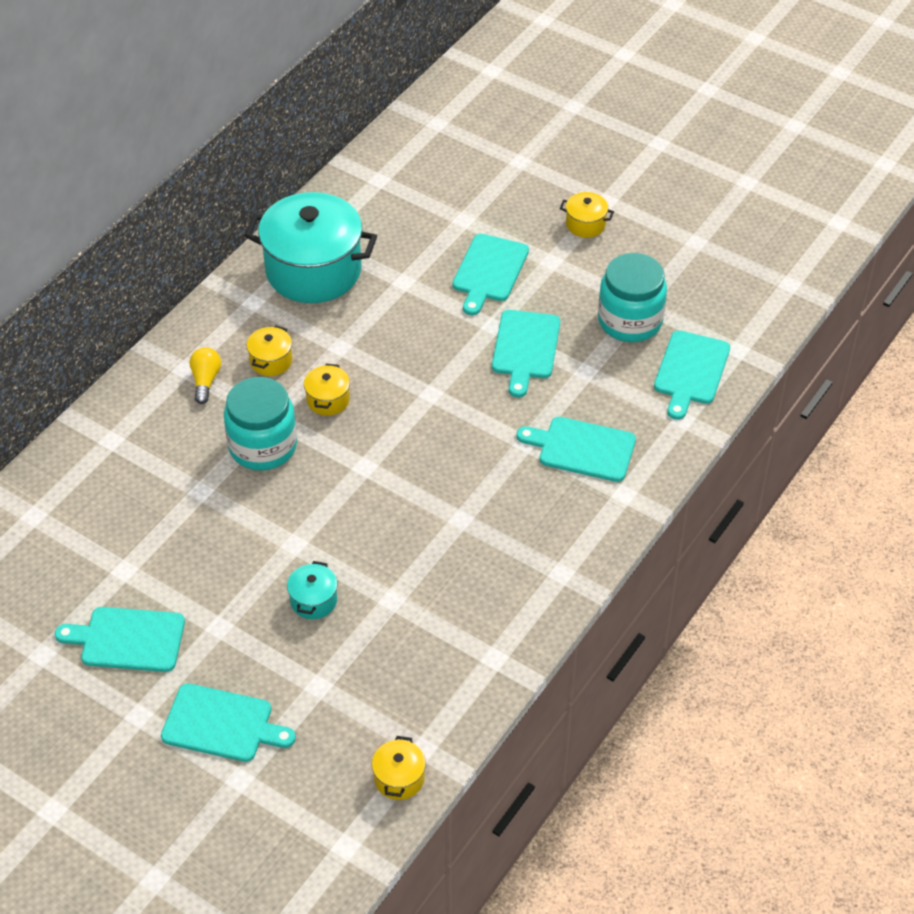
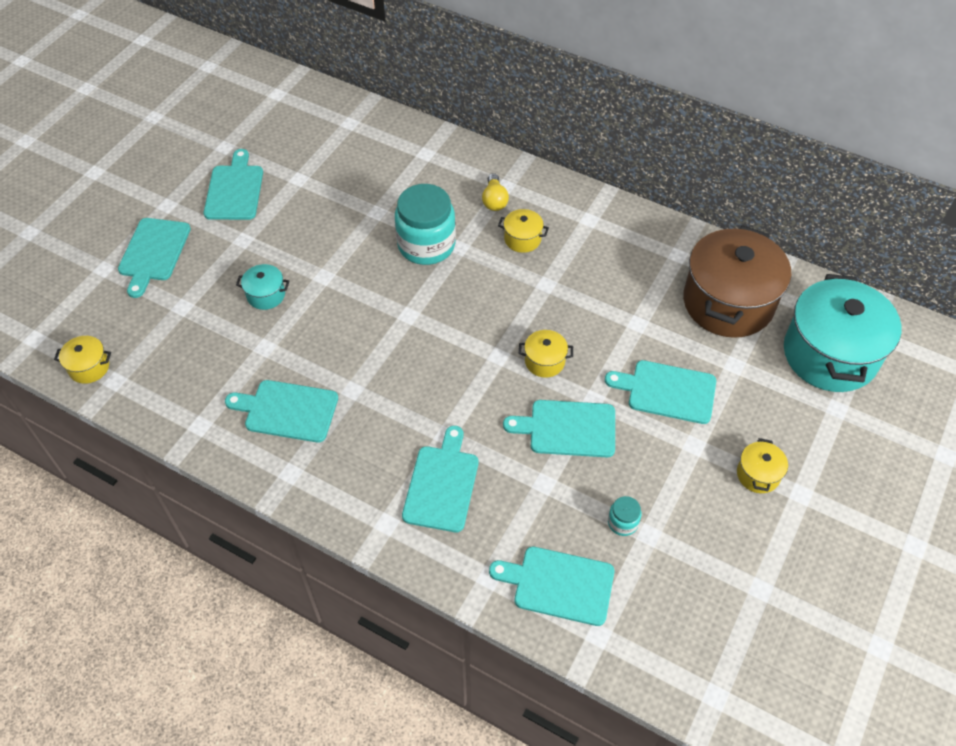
camera: 85 degrees right, 5 degrees up
yellow light bulb [190,347,221,404] -> yellow light bulb turned 90 degrees clockwise [482,173,509,211]
turquoise pot [244,192,377,303] -> turquoise pot moved to [784,274,902,392]
yellow pot [304,363,350,416] -> yellow pot moved to [519,330,573,378]
turquoise jar [598,253,667,342] -> turquoise jar [608,496,641,536], size x0.44
none -> turquoise cutting board [225,380,338,443]
none -> brown pot [683,225,791,338]

